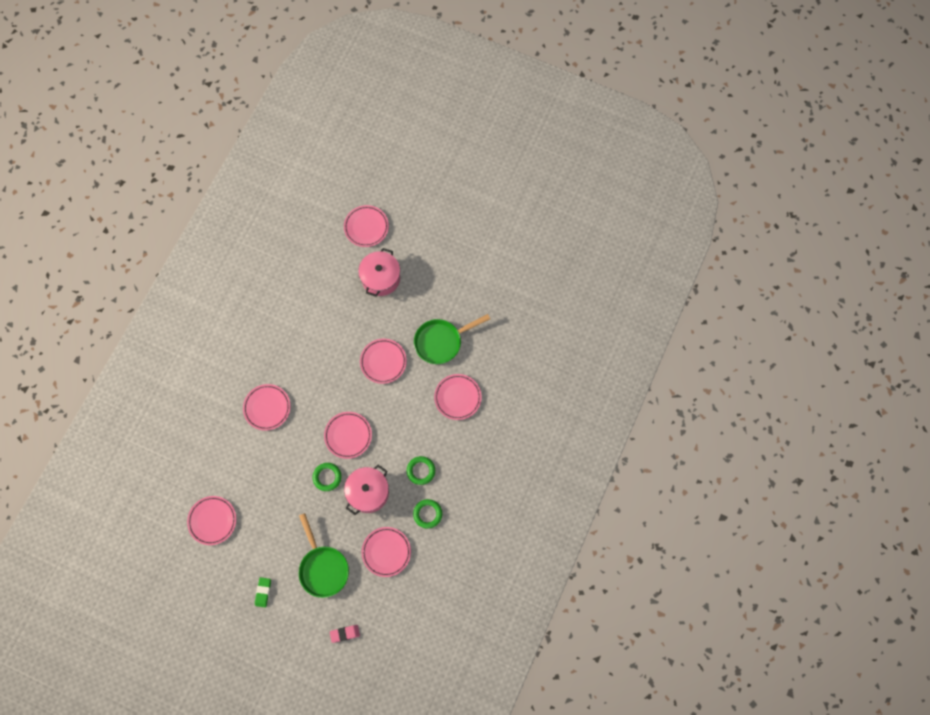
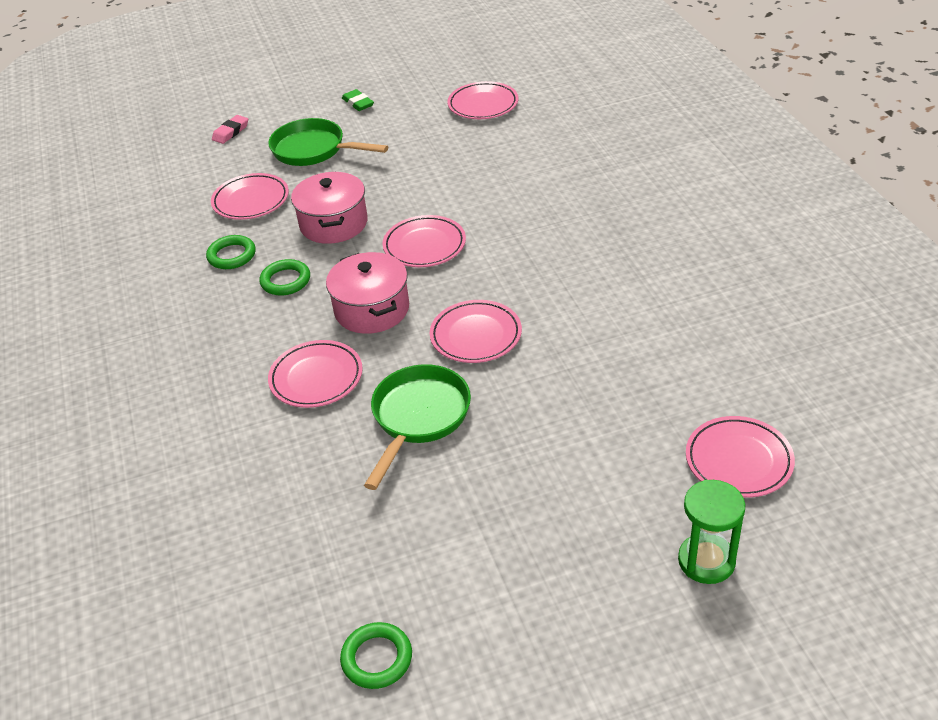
camera: 140 degrees right, 30 degrees down
pink plate [243,384,290,431] -> none
green ring [313,463,341,491] -> green ring moved to [340,622,412,689]
pink pot [358,248,400,297] -> pink pot moved to [326,252,409,334]
none -> green hourglass [678,479,746,584]

